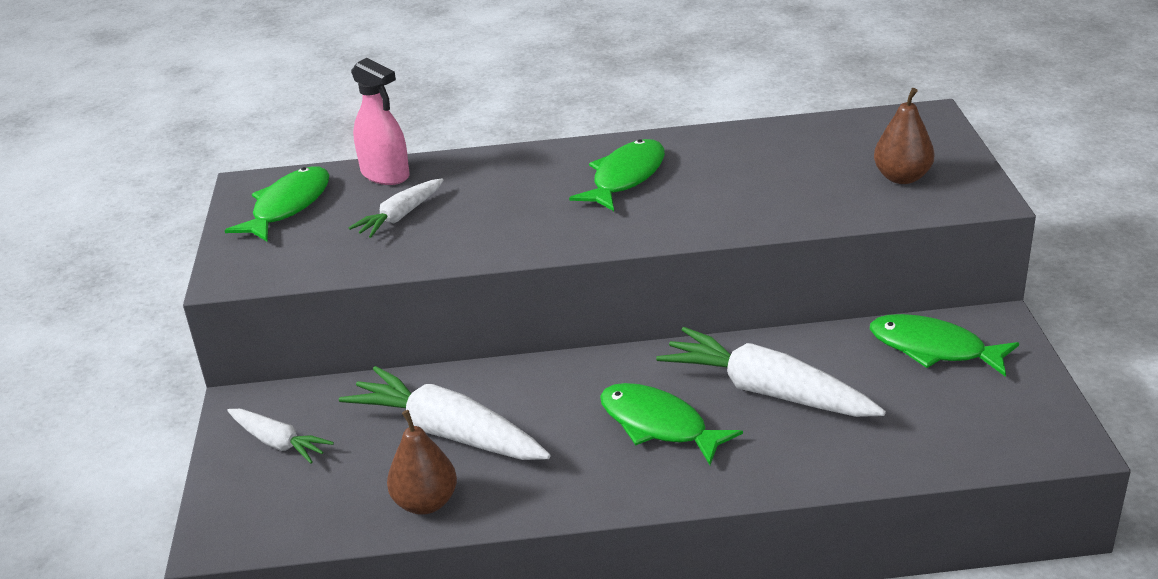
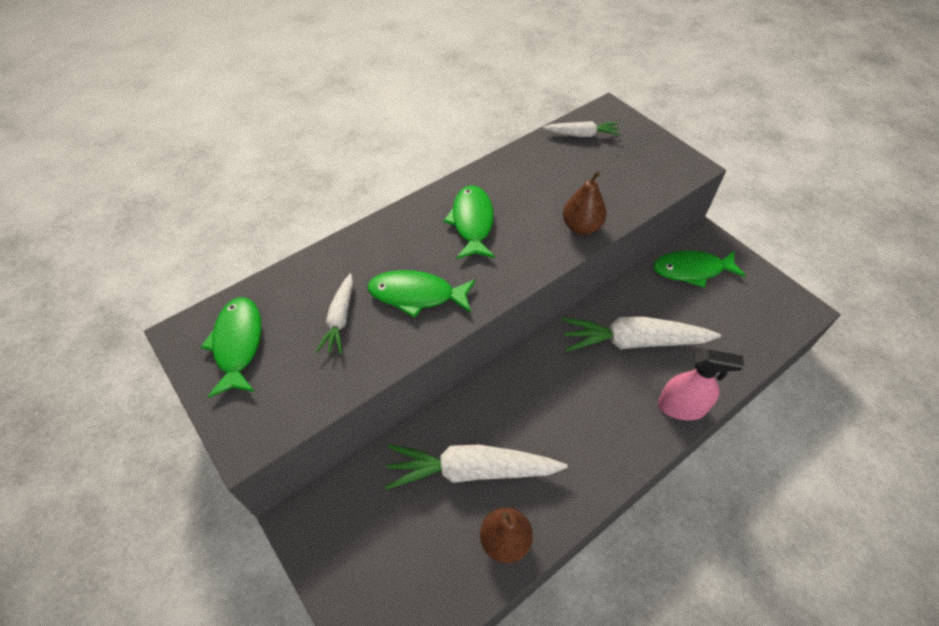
camera: 35 degrees left, 20 degrees up
white carrot [227,409,334,463] -> white carrot moved to [543,121,620,137]
pink spray bottle [351,58,410,185] -> pink spray bottle moved to [658,349,744,421]
green fish [600,383,743,465] -> green fish moved to [367,270,475,318]
brown pear [874,88,935,184] -> brown pear moved to [563,171,607,235]

